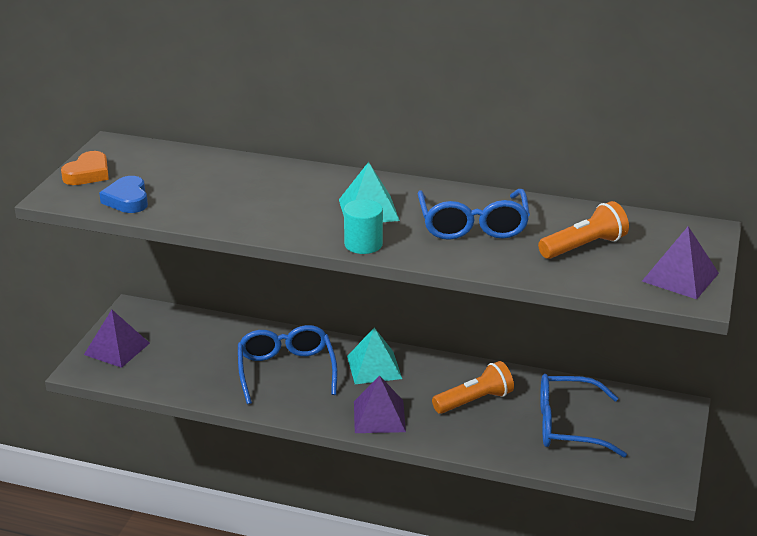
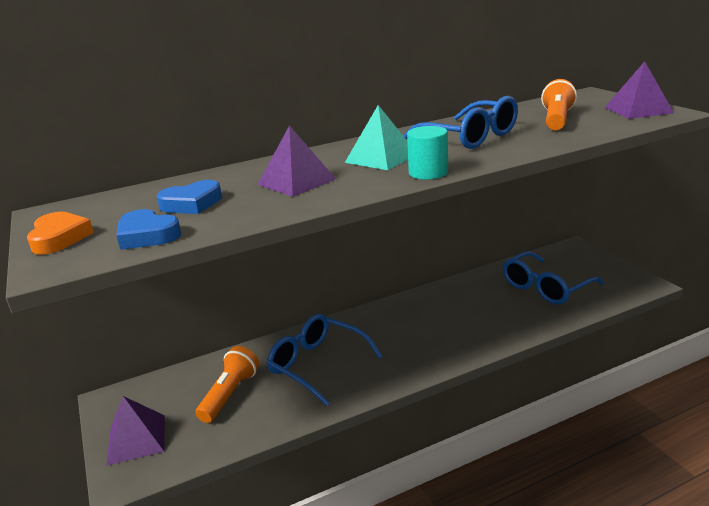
camera: 40 degrees left, 5 degrees down
turquoise pyramid [347,328,402,384] -> none
purple pyramid [354,375,406,433] -> purple pyramid moved to [257,125,336,197]
orange flashlight [432,361,514,414] -> orange flashlight moved to [195,346,259,423]
none -> blue heart [157,180,222,214]

